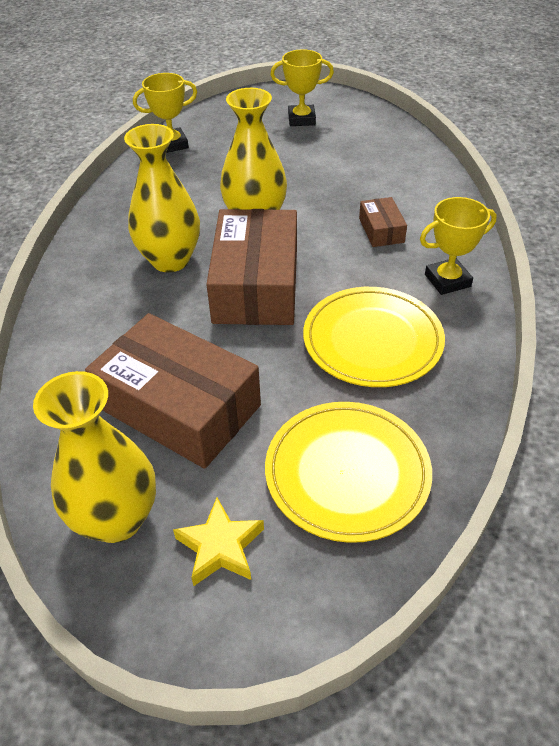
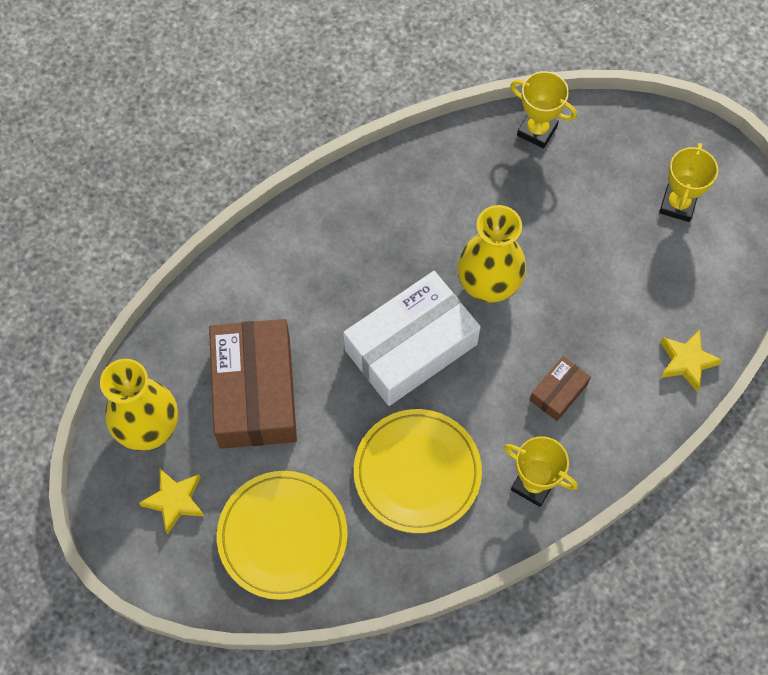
camera: 50 degrees right, 20 degrees up
yellow vase [124,124,200,272] -> none
brown box [206,209,297,325] -> white box [343,271,481,406]
yellow trophy [270,49,334,126] -> yellow trophy turned 60 degrees clockwise [659,143,718,222]
none -> yellow star [660,329,723,392]

